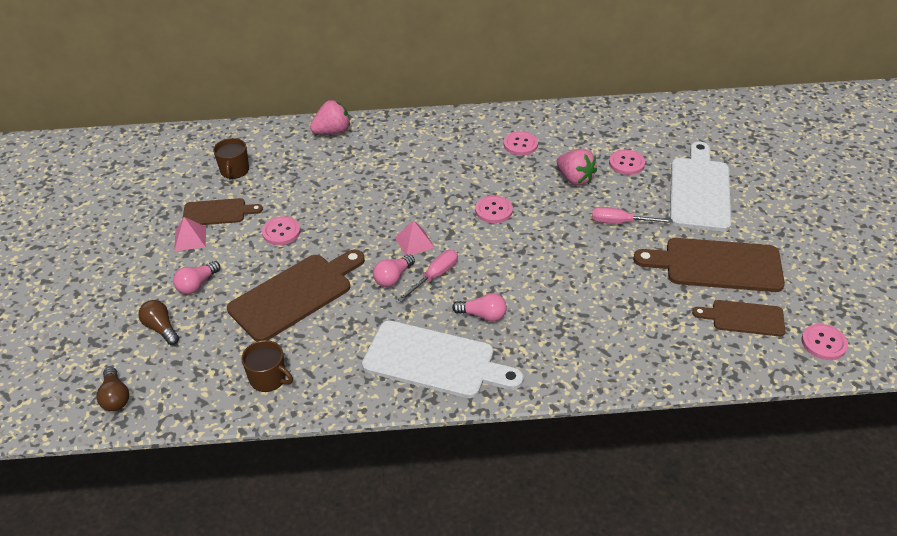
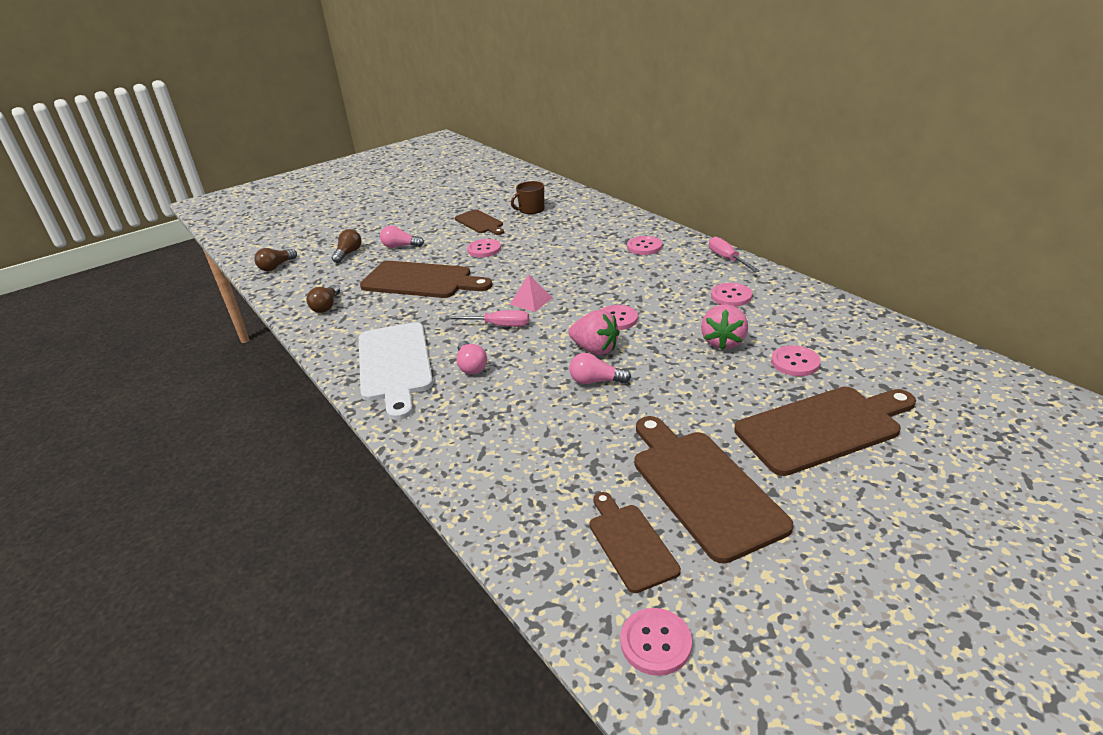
camera: 60 degrees right, 10 degrees down
pink pyramid [174,217,206,251] -> none
brown mug [242,340,293,392] -> brown light bulb [307,285,340,313]
pink strawberry [310,100,350,134] -> pink strawberry moved to [568,310,620,355]
pink light bulb [373,254,415,287] -> pink light bulb moved to [569,353,631,384]
pink screwdriver [592,207,673,224] -> pink screwdriver moved to [709,237,760,272]
white cutting board [670,142,731,231] -> brown cutting board [734,387,916,476]
none -> pink button [627,236,662,255]

